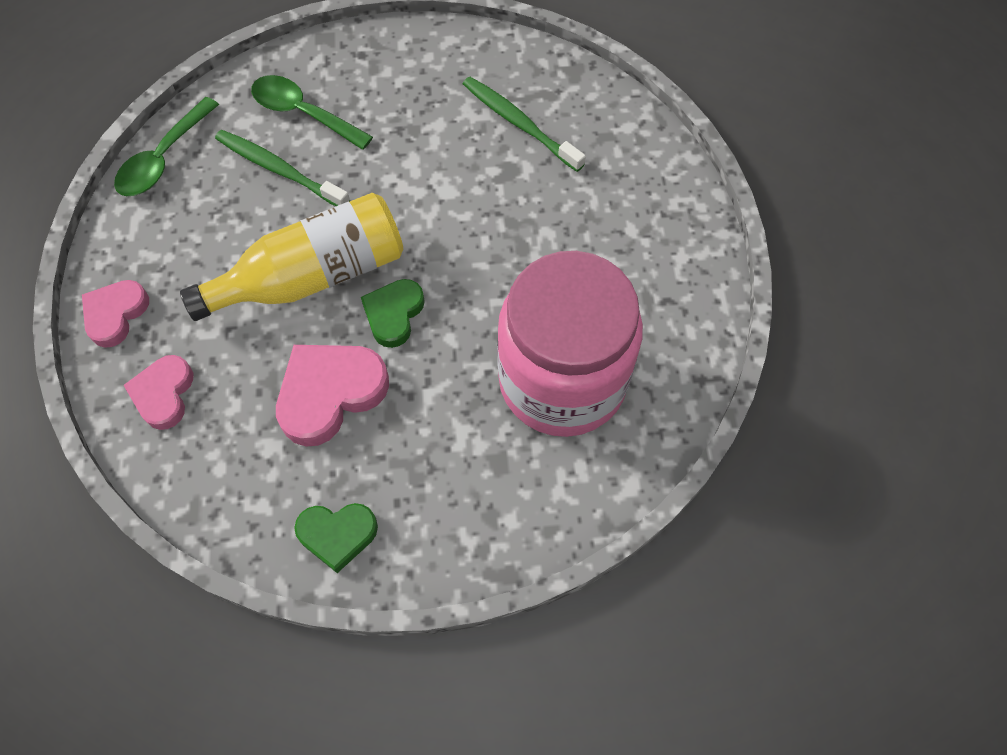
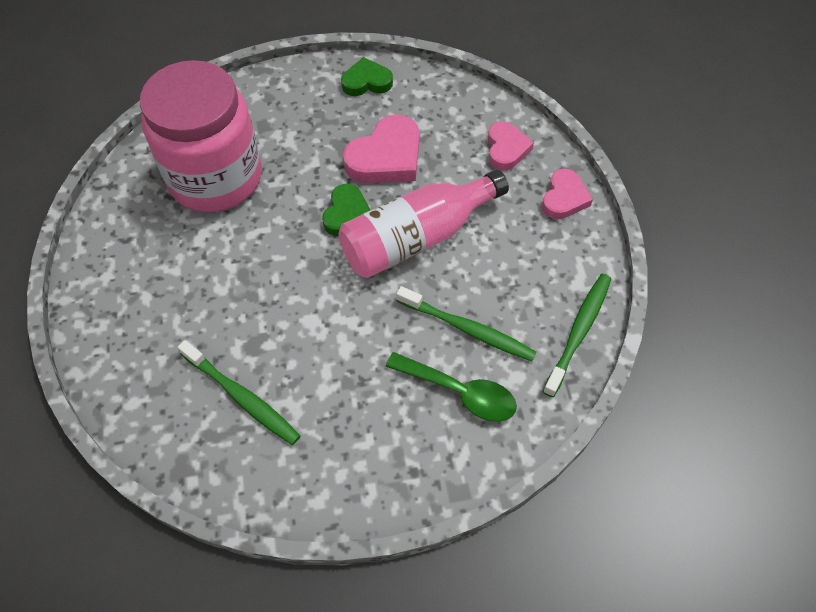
camera: 175 degrees right, 5 degrees down
green spoon [114,97,219,196] -> green toothbrush [543,274,611,397]
yellow bottle [180,193,403,321] -> pink bottle [339,170,509,278]

